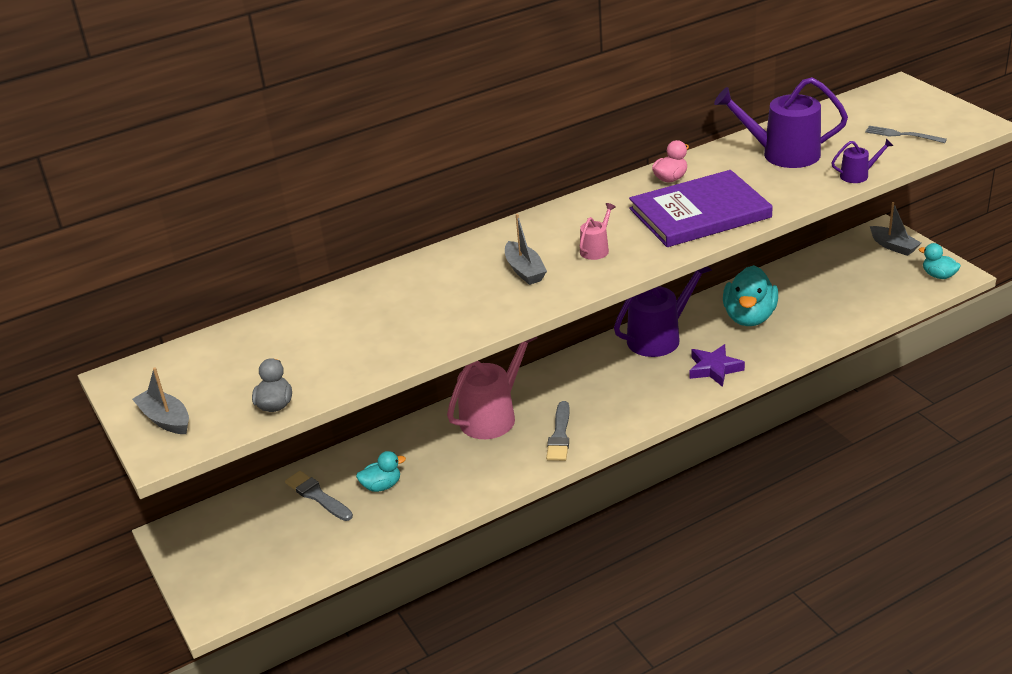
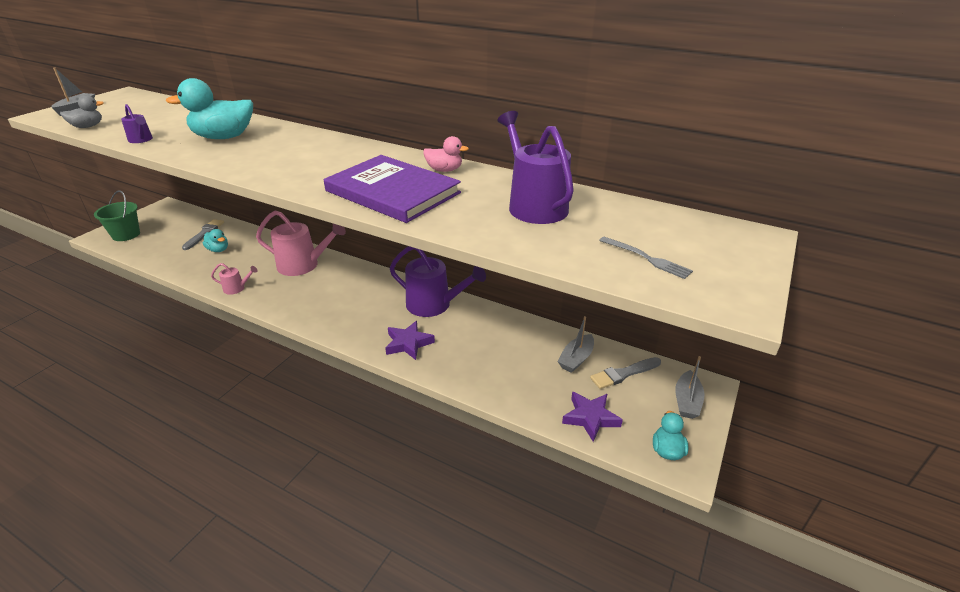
camera: 55 degrees right, 0 degrees up
grey boat [505,214,547,285] -> grey boat moved to [558,316,594,373]
grey brush [546,401,569,461] -> grey brush moved to [590,357,661,389]
pink watering can [580,203,616,260] -> pink watering can moved to [211,263,258,295]
turquoise duck [723,265,778,326] -> turquoise duck moved to [166,78,253,139]
purple watering can [832,138,893,183] -> purple watering can moved to [121,104,153,143]
grey fork [865,126,947,143] -> grey fork turned 135 degrees clockwise [599,237,693,279]
none -> green bucket [94,190,140,241]
none -> purple star [562,392,623,442]

